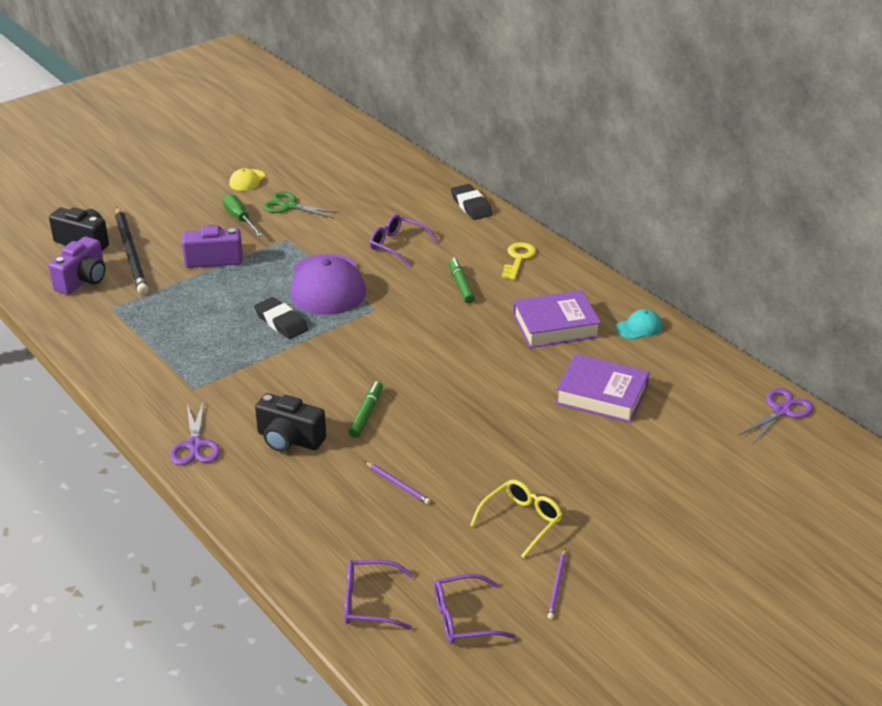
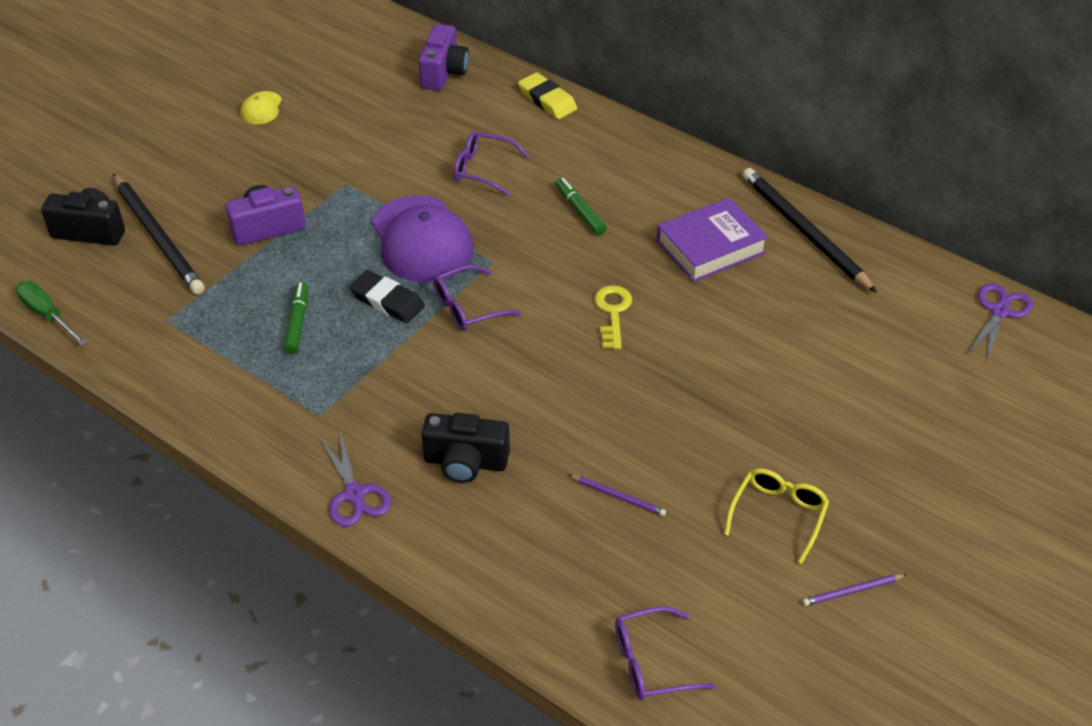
camera: 15 degrees left, 10 degrees up
purple camera [48,236,105,295] -> purple camera moved to [419,24,469,91]
green screwdriver [223,194,263,237] -> green screwdriver moved to [16,281,87,346]
green scissors [263,192,340,219] -> none
green marker [348,381,383,438] -> green marker moved to [284,282,308,354]
purple glasses [434,574,516,644] -> purple glasses moved to [433,265,521,331]
black eraser [451,184,492,220] -> yellow eraser [518,72,577,119]
yellow key [502,242,536,280] -> yellow key moved to [594,285,632,349]
purple pencil [547,549,566,619] -> purple pencil turned 75 degrees clockwise [803,574,906,606]
purple book [555,354,649,423] -> none
turquoise cap [616,309,662,339] -> black pencil [743,168,877,293]

